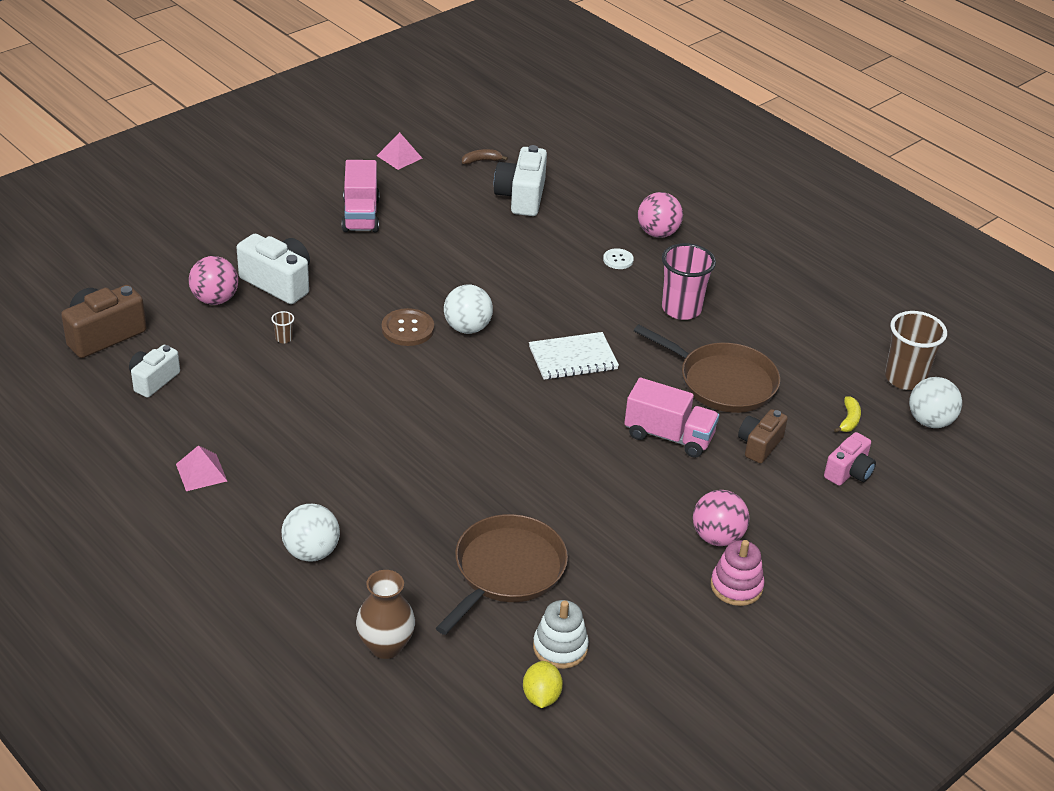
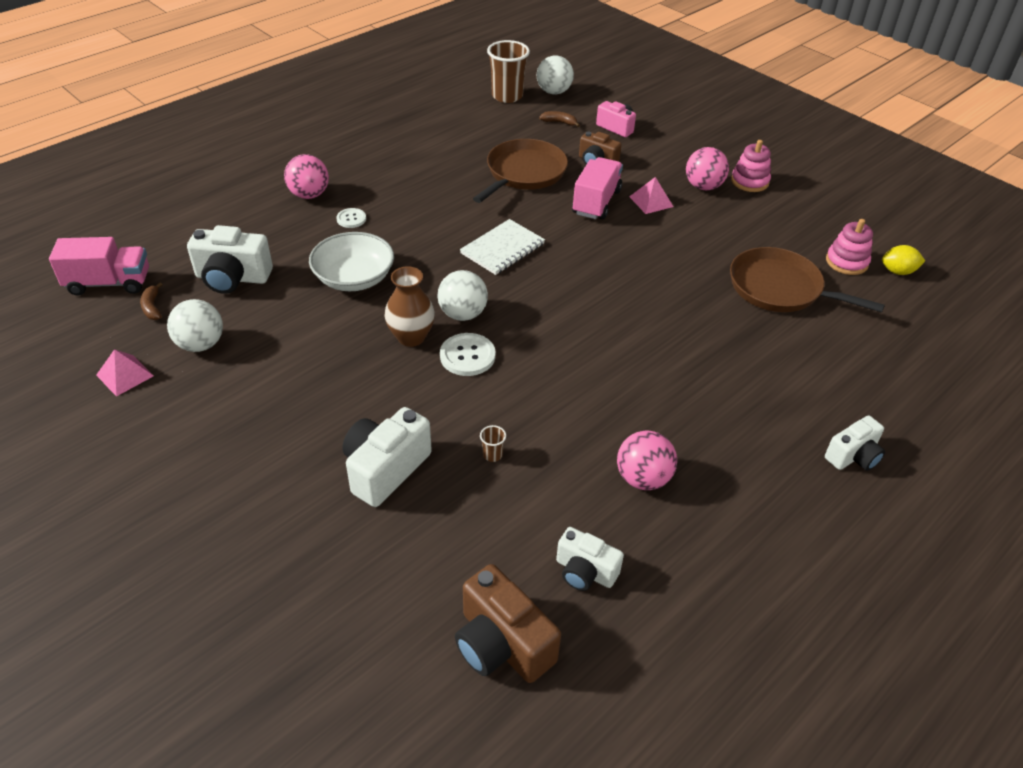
camera: 90 degrees left, 5 degrees up
pink pyramid [176,445,227,491] -> pink pyramid moved to [629,177,674,214]
pink ball [189,256,238,305] -> pink ball moved to [617,431,677,490]
white ball [281,504,340,562] -> white ball moved to [167,299,223,352]
pink truck [342,160,380,232] -> pink truck moved to [49,237,149,295]
brown vase [356,570,415,659] -> brown vase moved to [384,266,435,347]
brown button [382,308,434,346] -> white button [440,333,495,376]
white notebook [529,332,619,380] -> white notebook turned 60 degrees clockwise [460,219,545,275]
white stacking toy [533,600,589,669] -> pink stacking toy [826,219,873,275]
pink cup [662,243,716,320] -> none
yellow banana [834,396,861,433] -> brown banana [539,111,580,127]
none -> white bowl [309,232,394,291]
none -> white camera [825,416,885,471]

